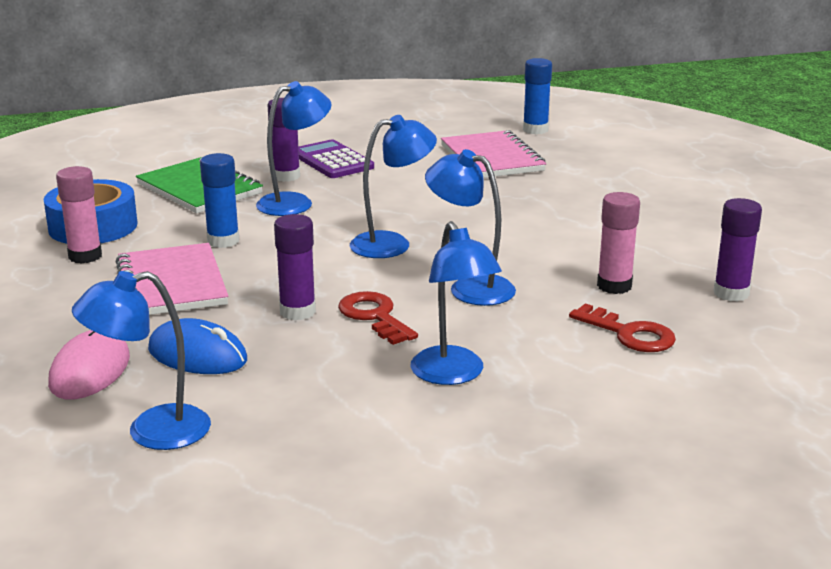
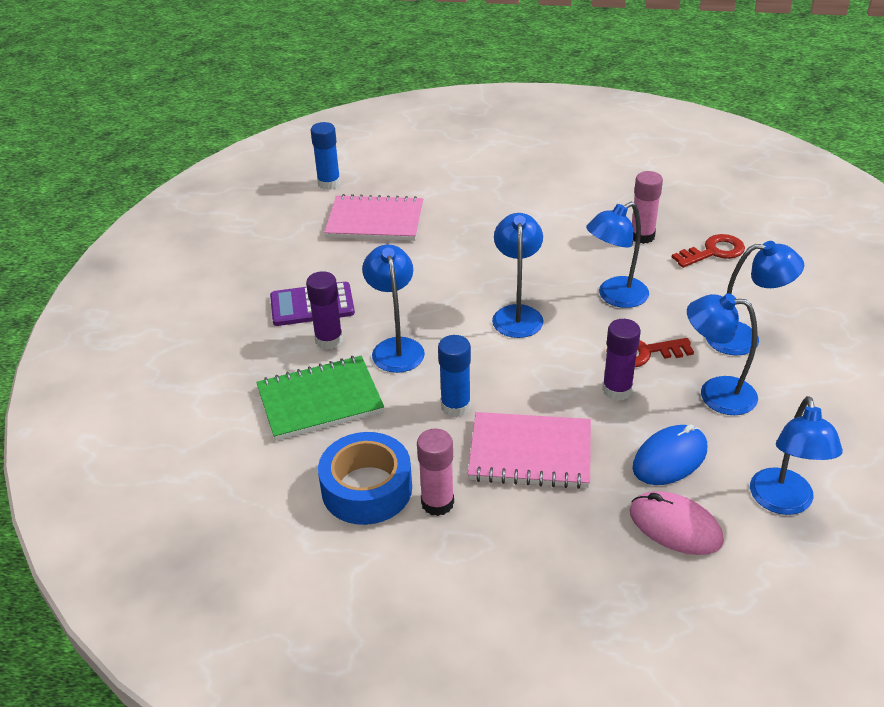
camera: 65 degrees left, 15 degrees up
purple glue stick [713,198,762,302] -> none
none -> blue lamp [687,294,758,415]

